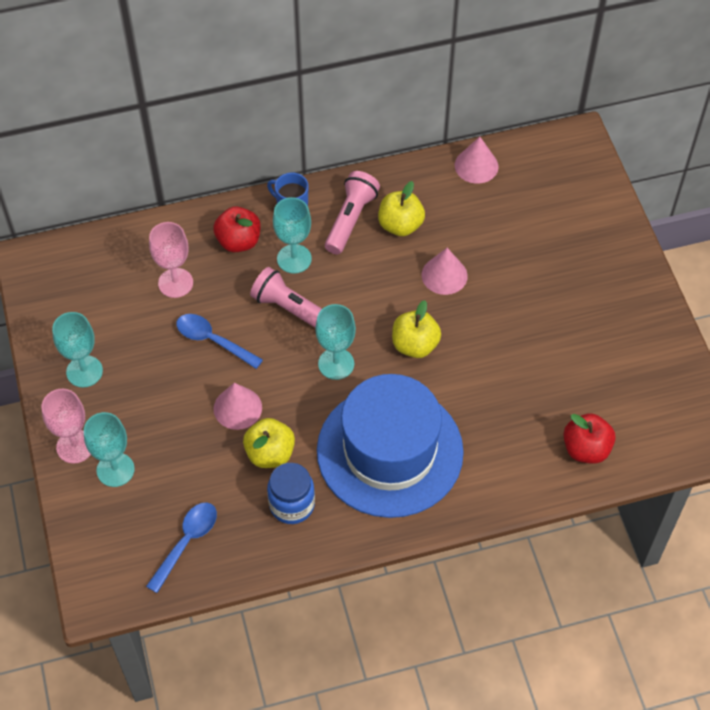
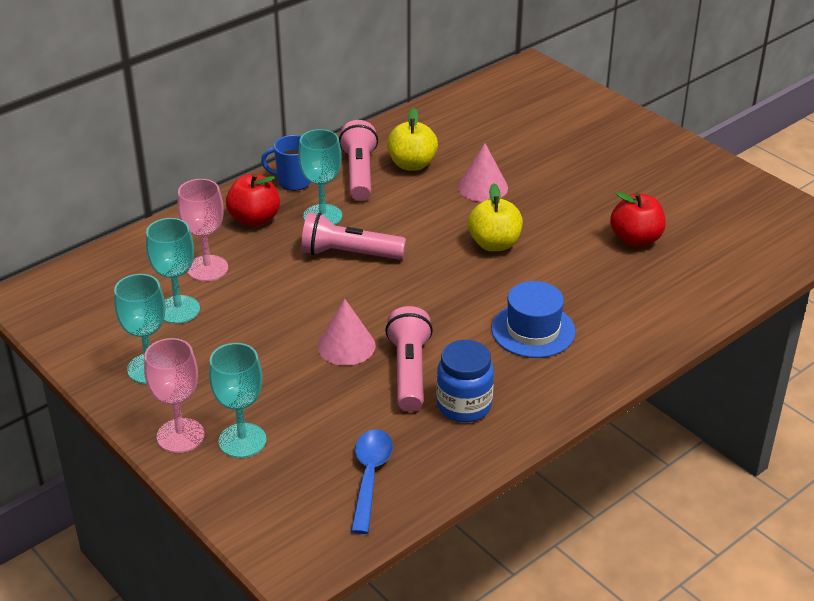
camera: 25 degrees left, 20 degrees down
blue spoon [176,314,263,369] -> none
yellow apple [243,418,295,468] -> pink flashlight [385,306,433,412]
turquoise goblet [315,304,356,380] -> turquoise goblet moved to [146,218,200,324]
blue hat [317,374,464,518] -> blue hat [491,281,576,358], size x0.49
pink cone [455,137,499,184] -> none
red apple [563,413,616,464] -> red apple moved to [610,192,666,247]

